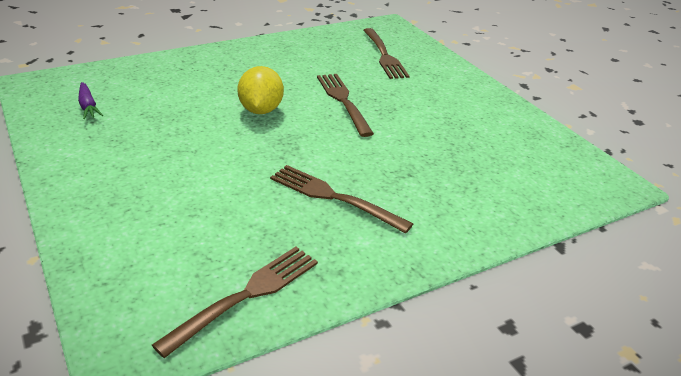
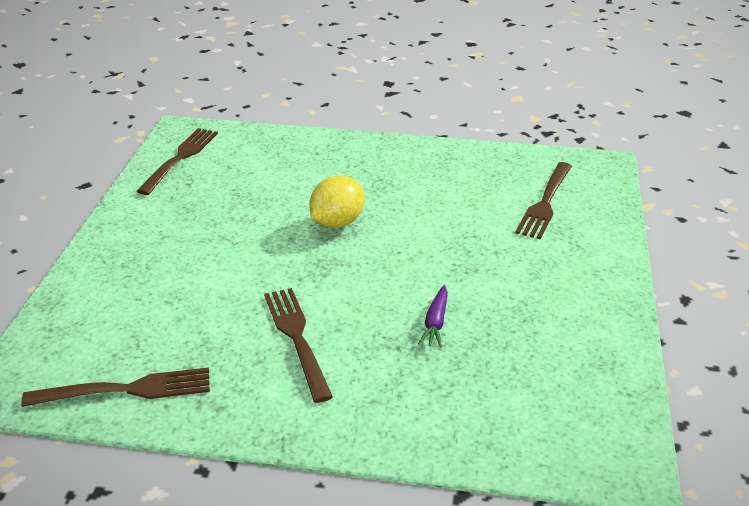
camera: 40 degrees right, 0 degrees up
purple carrot [78,82,103,119] -> purple carrot moved to [418,285,448,348]
brown fork [317,74,374,137] -> brown fork moved to [137,128,218,195]

